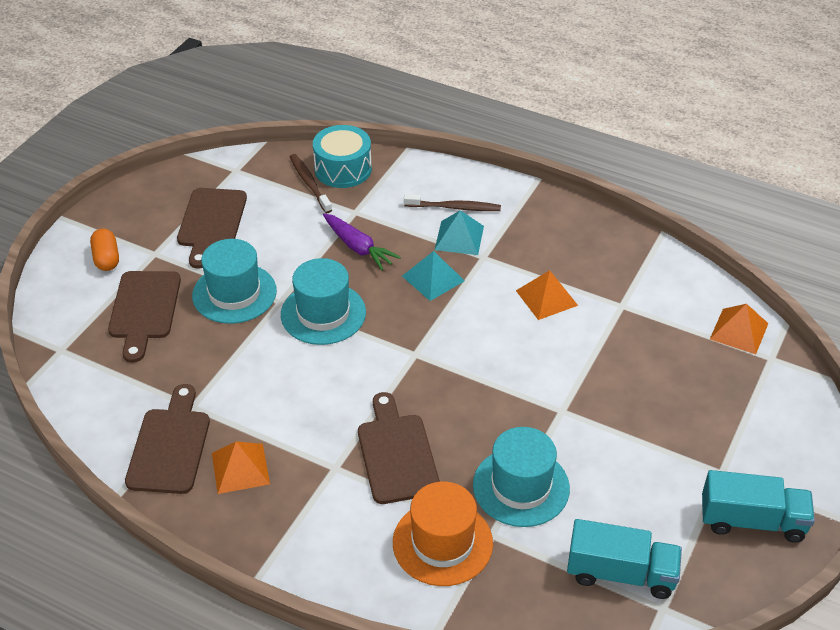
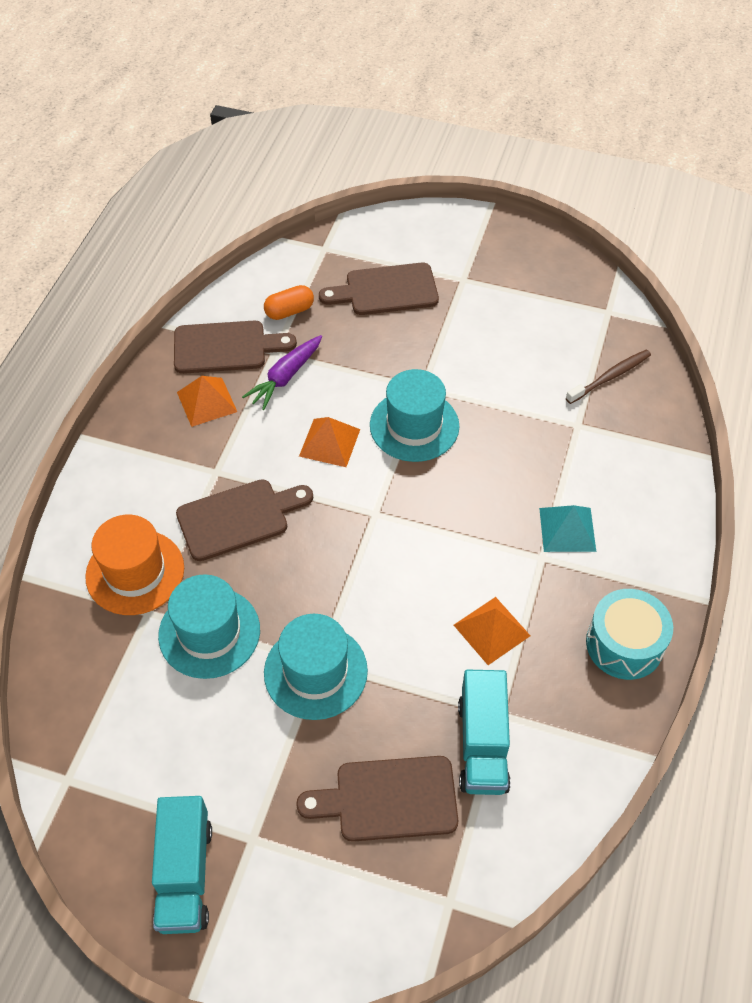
camera: 80 degrees right, 10 degrees up
orange capsule [90,229,119,271] -> orange capsule moved to [264,285,314,320]
brown cutting board [177,188,247,269] -> brown cutting board moved to [296,756,458,842]
turquoise hat [192,239,277,324] -> turquoise hat moved to [264,614,368,720]
turquoise drum [313,125,372,188] -> turquoise drum moved to [586,589,673,680]
purple carrot [323,213,401,271] -> purple carrot moved to [242,335,322,410]
turquoise pyramid [402,251,465,301] -> none
brown toothbrush [404,194,501,211] -> none
turquoise truck [567,519,682,599] -> turquoise truck moved to [458,670,511,795]
orange pyramid [710,304,768,354] -> orange pyramid moved to [299,417,360,467]

